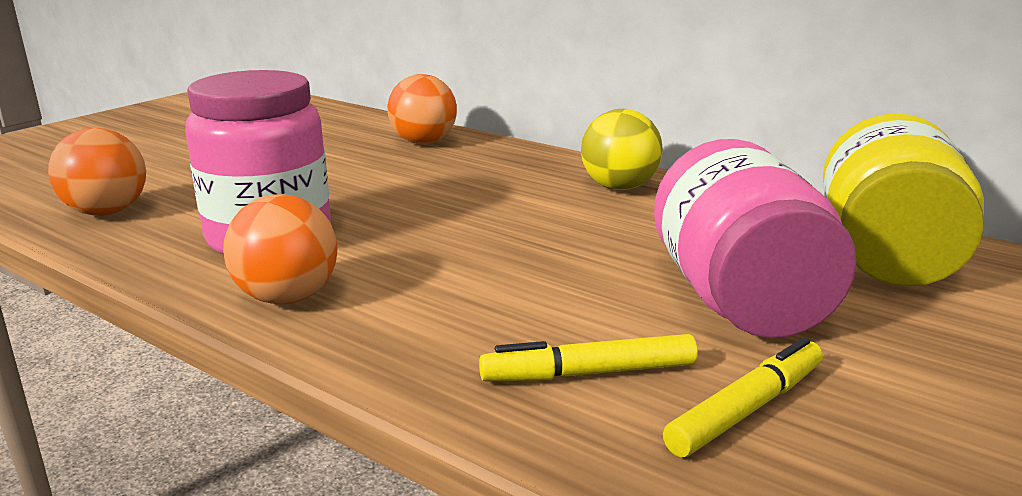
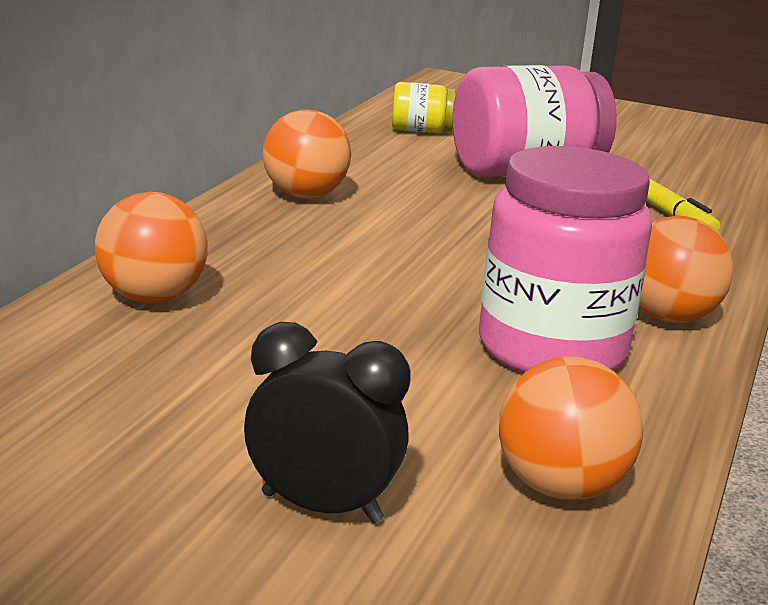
camera: 105 degrees left, 0 degrees up
yellow ball [581,109,663,190] -> orange ball [263,109,351,199]
yellow marker [663,337,823,457] -> none
yellow jar [823,113,984,286] -> yellow jar [392,82,456,133], size x0.49
none -> black clock [244,322,411,524]

